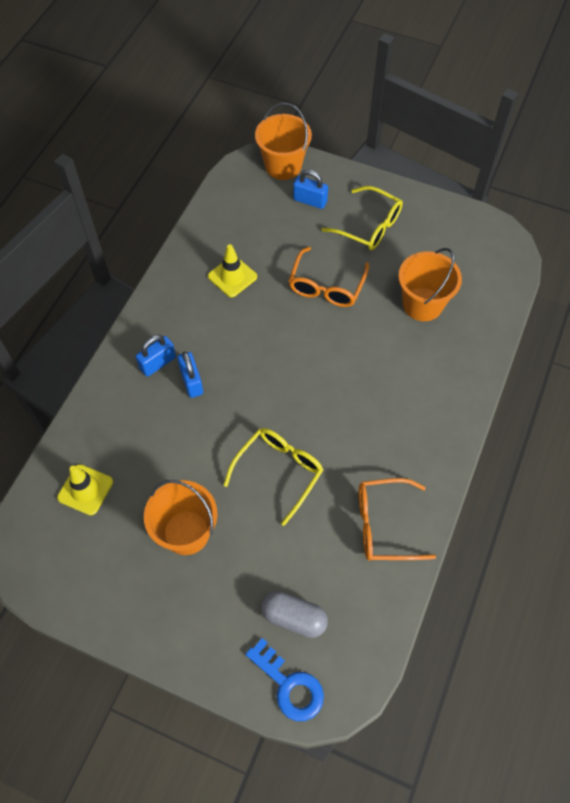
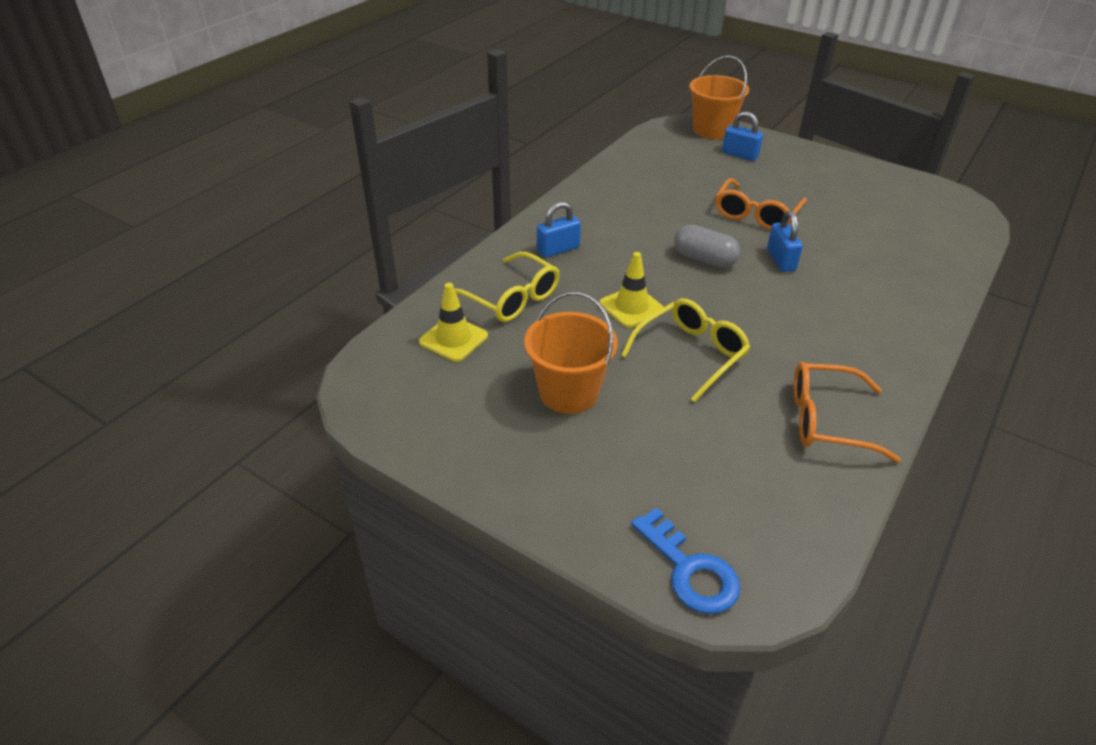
camera: 10 degrees right, 20 degrees down
blue padlock [177,351,203,398] -> blue padlock moved to [767,211,803,272]
yellow traffic cone [208,244,257,297] -> yellow traffic cone moved to [599,252,664,328]
grey capsule [261,591,328,638] -> grey capsule moved to [674,224,741,268]
yellow glasses [322,186,403,250] -> yellow glasses moved to [455,252,560,322]
orange bucket [398,248,462,321] -> none

